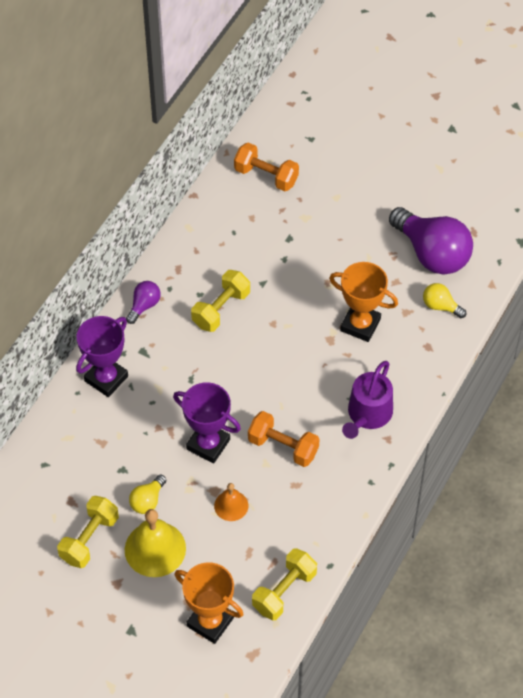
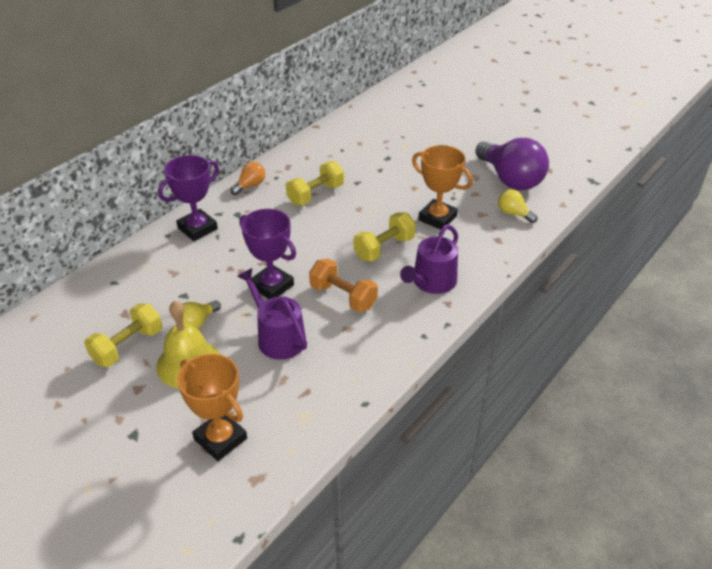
camera: 10 degrees right, 15 degrees down
purple light bulb [126,281,161,324] -> orange light bulb [230,162,265,195]
orange bell [214,483,248,521] -> purple watering can [237,268,307,360]
orange dumbbell [234,143,299,191] -> none
yellow dumbbell [252,548,317,620] -> yellow dumbbell moved to [354,212,416,262]

